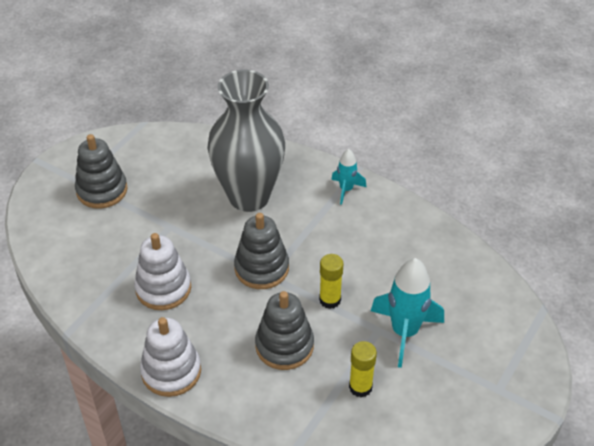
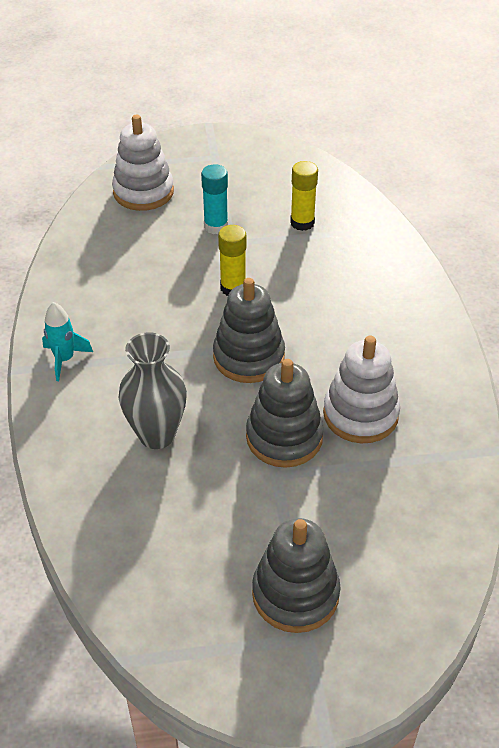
camera: 130 degrees left, 0 degrees up
white stacking toy [140,317,201,397] -> white stacking toy moved to [112,114,174,211]
grey vase [208,70,285,212] -> grey vase [119,332,187,449], size x0.59
grey stacking toy [255,291,314,370] -> grey stacking toy moved to [246,359,324,468]
turquoise rocket [371,258,444,368] -> turquoise glue stick [201,164,228,234]

